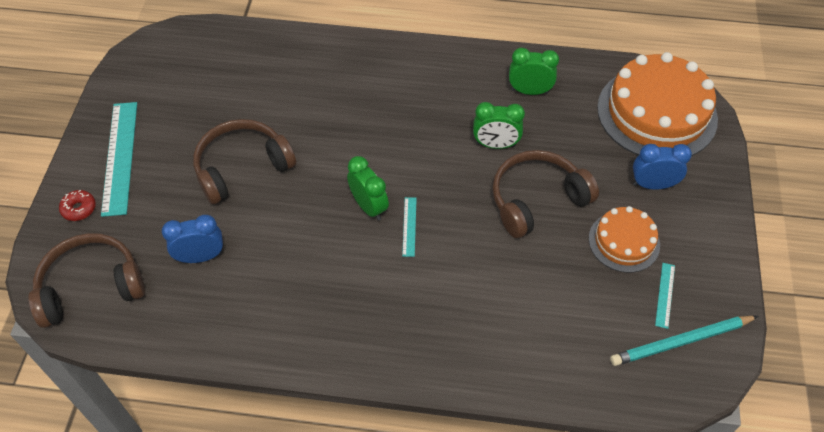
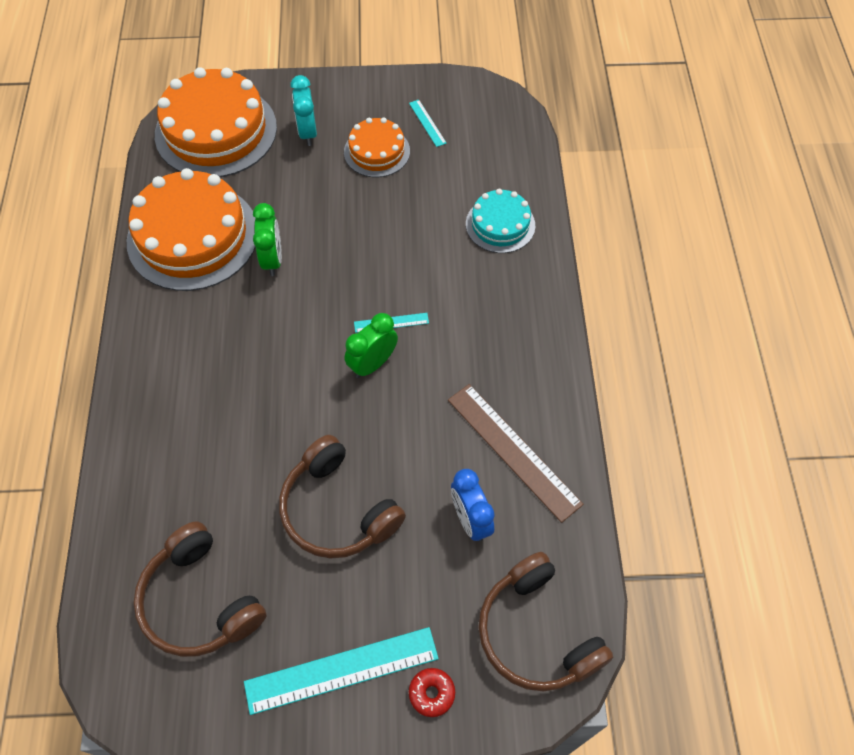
camera: 100 degrees left, 5 degrees up
brown headphones [492,150,599,238] -> brown headphones moved to [134,521,267,657]
green clock [509,48,559,95] -> orange cake [127,168,256,291]
turquoise pencil [610,316,758,366] -> none
blue clock [633,144,692,190] -> turquoise clock [290,75,317,146]
turquoise ruler [655,263,675,329] -> turquoise ruler turned 60 degrees clockwise [409,100,447,147]
none -> brown ruler [448,384,583,523]
none -> turquoise cake [466,189,535,253]

